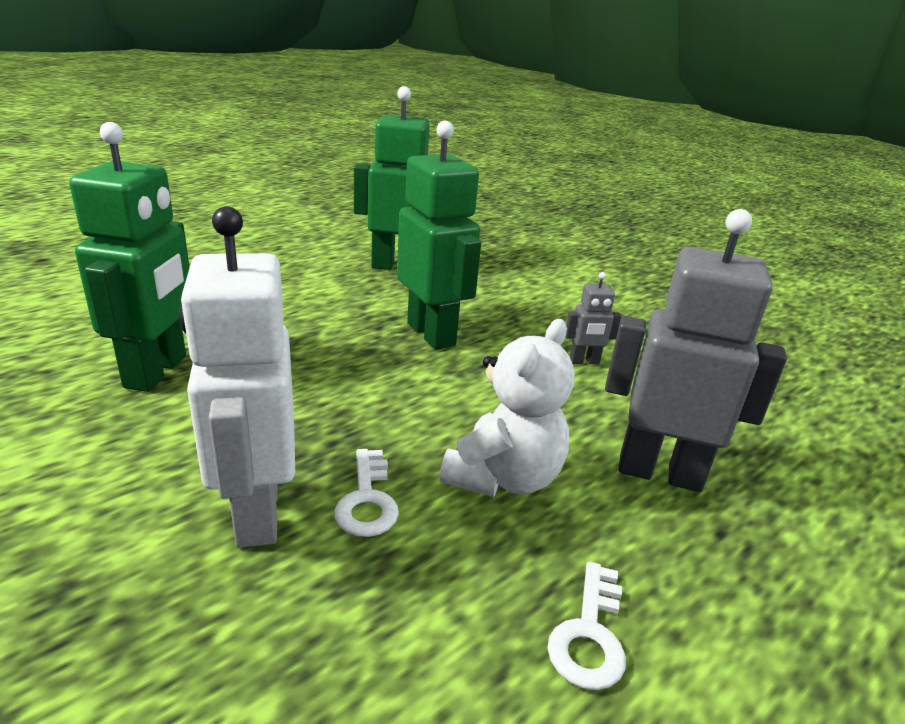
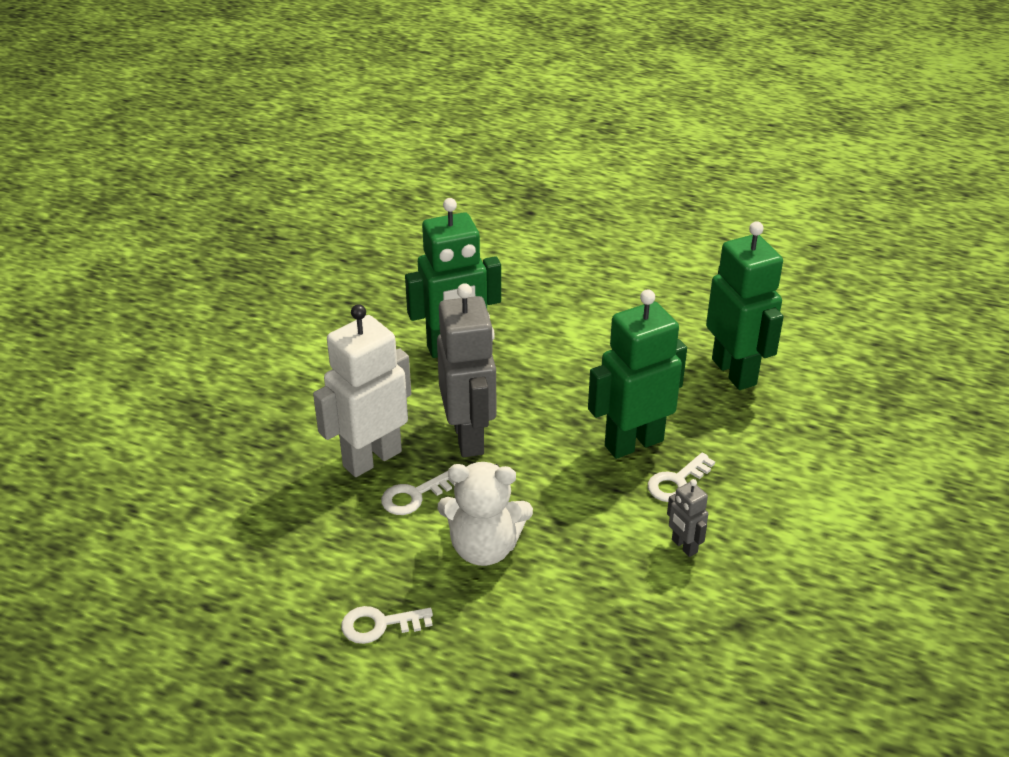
camera: 65 degrees right, 10 degrees up
green robot [397,121,481,350] -> green robot turned 150 degrees counterclockwise [588,290,687,459]
grey robot [605,209,787,492] -> grey robot moved to [437,283,496,457]
none -> white key [648,452,715,502]

